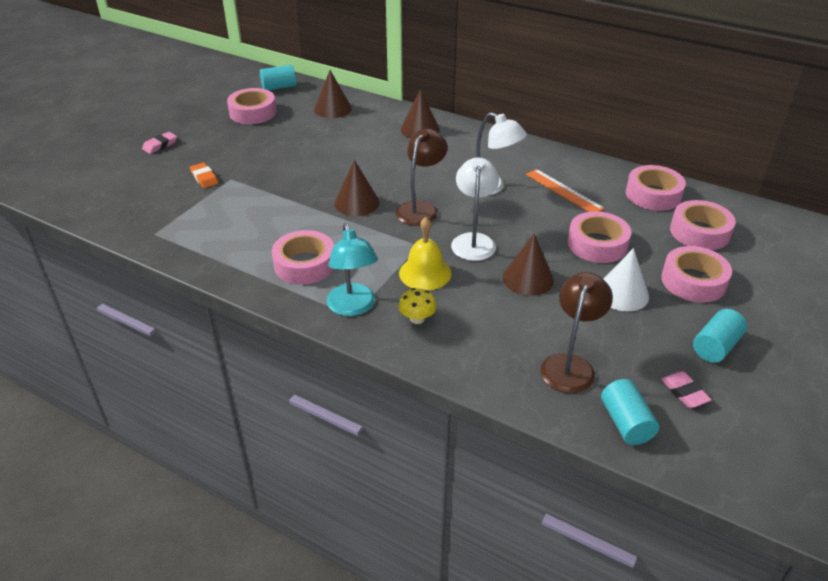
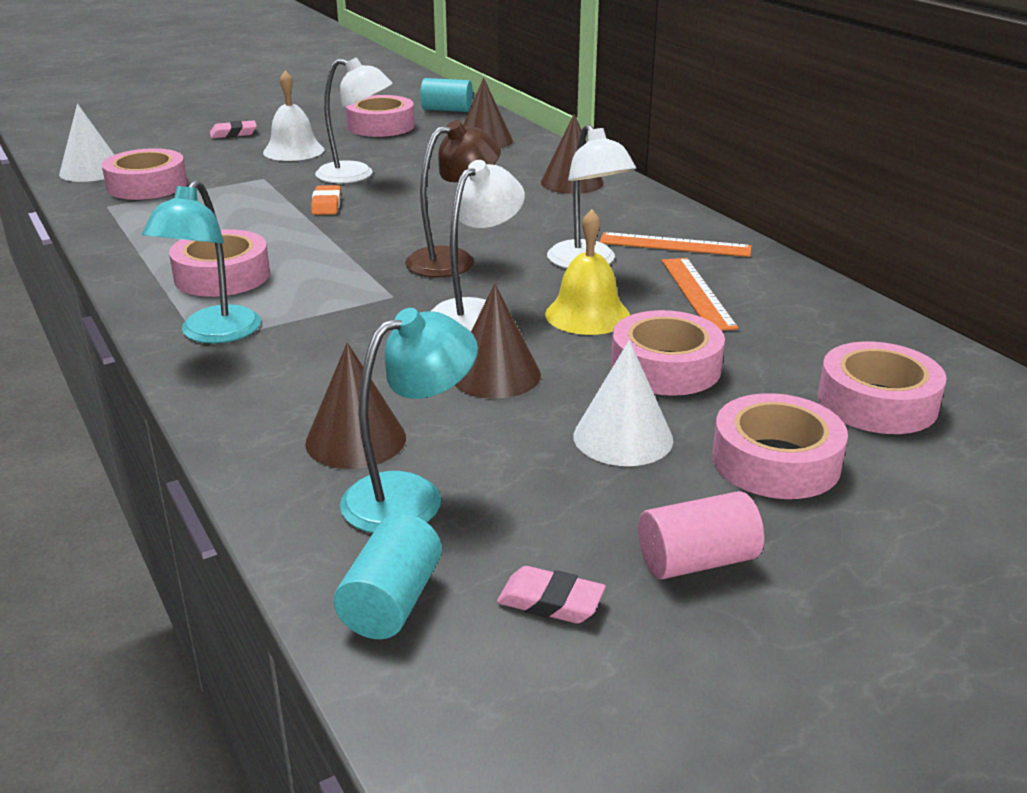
camera: 30 degrees right, 10 degrees down
orange eraser [190,163,218,188] -> orange eraser moved to [311,185,341,215]
brown cone [334,160,380,216] -> brown cone moved to [305,343,406,469]
yellow mushroom [398,288,437,324] -> none
yellow bell [399,217,452,290] -> yellow bell moved to [545,209,630,335]
brown lamp [540,272,613,393] -> turquoise lamp [340,308,478,533]
pink tape [626,165,686,211] -> pink tape moved to [102,148,187,200]
pink eraser [661,371,712,408] -> pink eraser turned 75 degrees counterclockwise [497,566,606,624]
turquoise cylinder [693,309,747,363] -> pink cylinder [638,491,764,579]
none -> white cone [59,104,114,182]
none -> white bell [263,71,324,161]
none -> white lamp [315,58,392,183]
none -> orange ruler [599,232,751,257]

